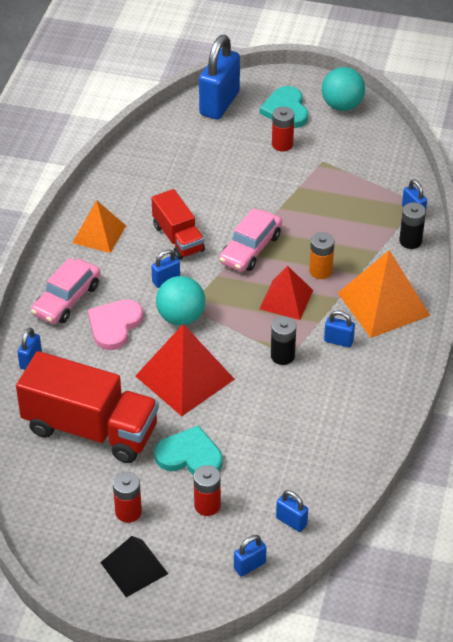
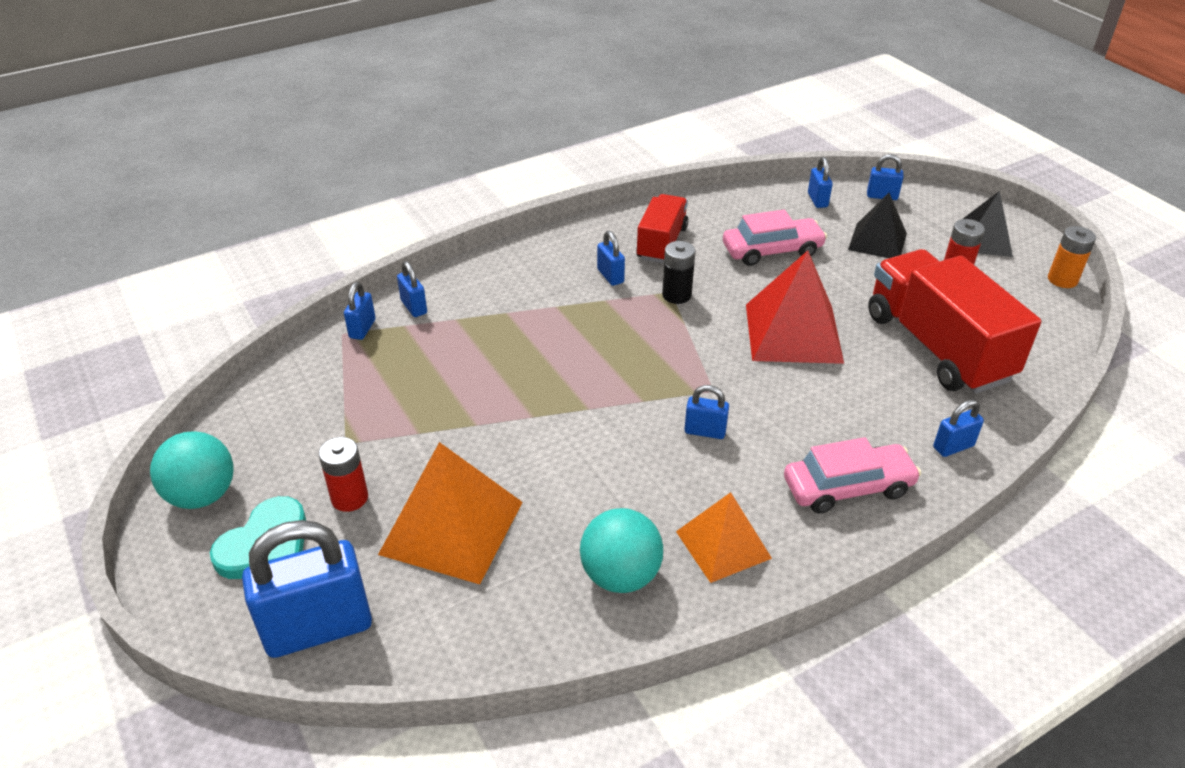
camera: 135 degrees left, 5 degrees down
pink heart [88,299,143,350] -> none
red truck [151,189,205,260] -> red truck moved to [636,194,688,263]
turquoise heart [154,425,222,475] -> none
turquoise ball [156,276,205,326] -> turquoise ball moved to [580,508,663,593]
red battery [194,465,221,516] -> black pyramid [848,193,907,258]
pink car [219,208,282,272] -> pink car moved to [723,210,827,266]
red pyramid [259,266,313,320] -> none
orange battery [309,232,335,279] -> orange battery moved to [1048,226,1096,288]
orange pyramid [338,250,430,338] -> orange pyramid moved to [378,442,523,584]
black battery [399,202,426,249] -> blue padlock [397,261,427,317]

